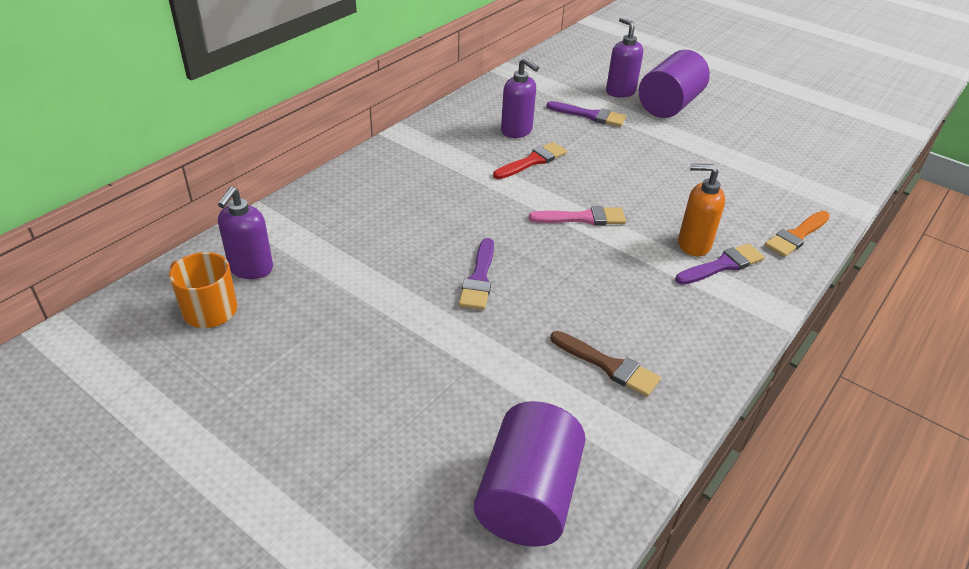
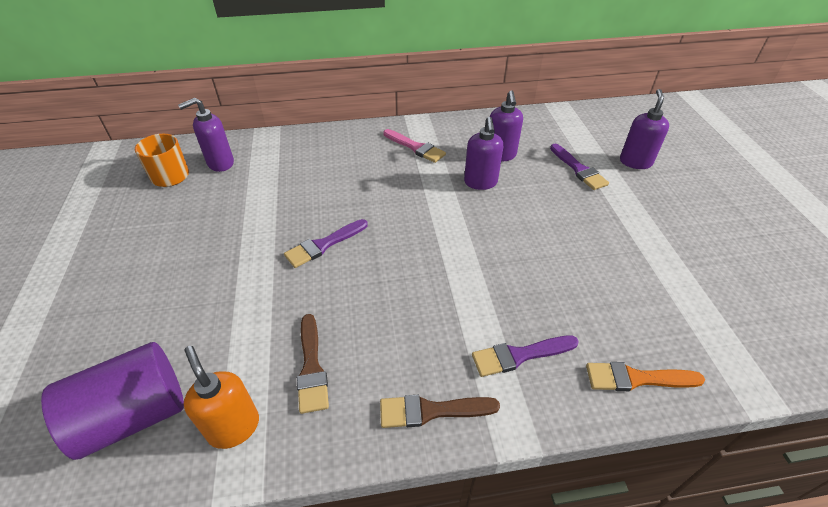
camera: 45 degrees right, 5 degrees up
red brush [493,142,567,179] -> purple soap dispenser [464,117,503,190]
pink brush [529,206,626,226] -> pink brush moved to [383,129,446,163]
purple cylinder [639,50,710,118] -> none
purple brush [675,243,765,285] -> purple brush turned 150 degrees clockwise [472,335,579,377]
orange soap dispenser [678,164,725,256] -> orange soap dispenser moved to [184,346,259,449]
none -> brown brush [380,395,500,428]

